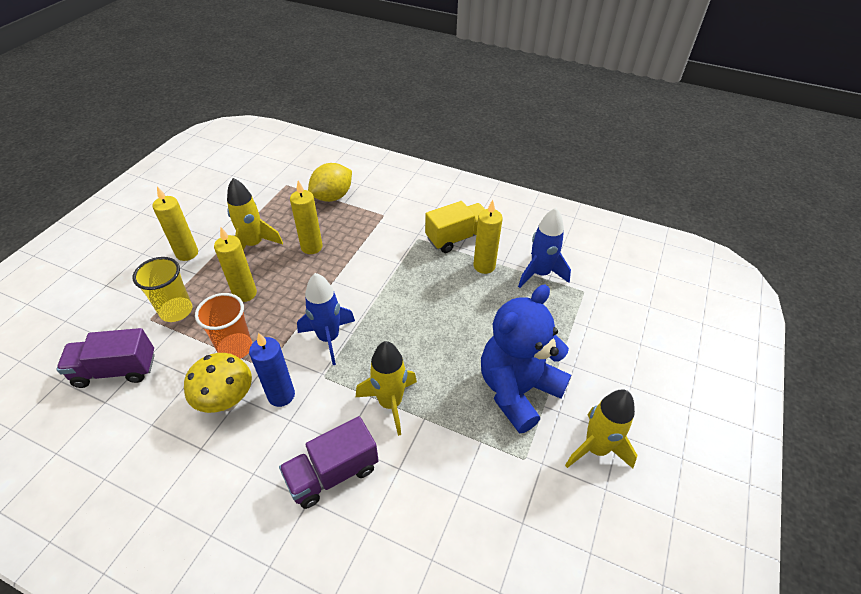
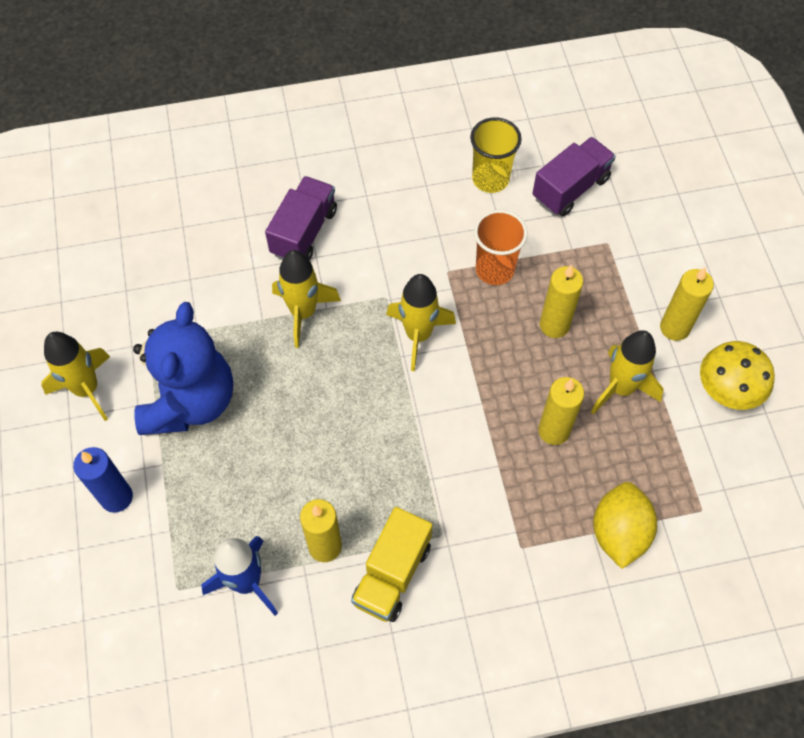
camera: 145 degrees right, 15 degrees up
yellow cup [133,257,192,322] -> yellow cup moved to [470,117,522,193]
yellow mushroom [184,353,252,413] -> yellow mushroom moved to [700,341,775,410]
blue candle [249,332,295,407] -> blue candle moved to [73,447,133,513]
blue rocket [297,273,355,365] -> yellow rocket [386,274,456,371]

